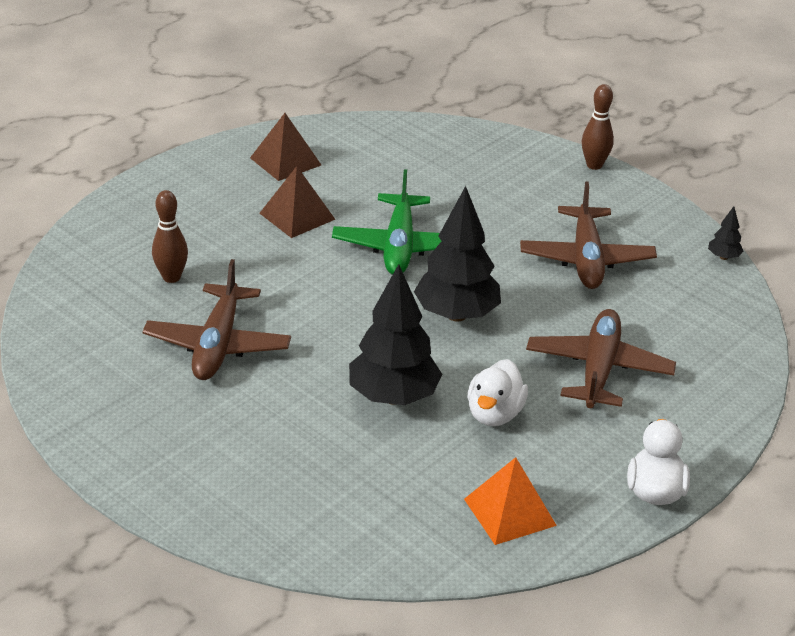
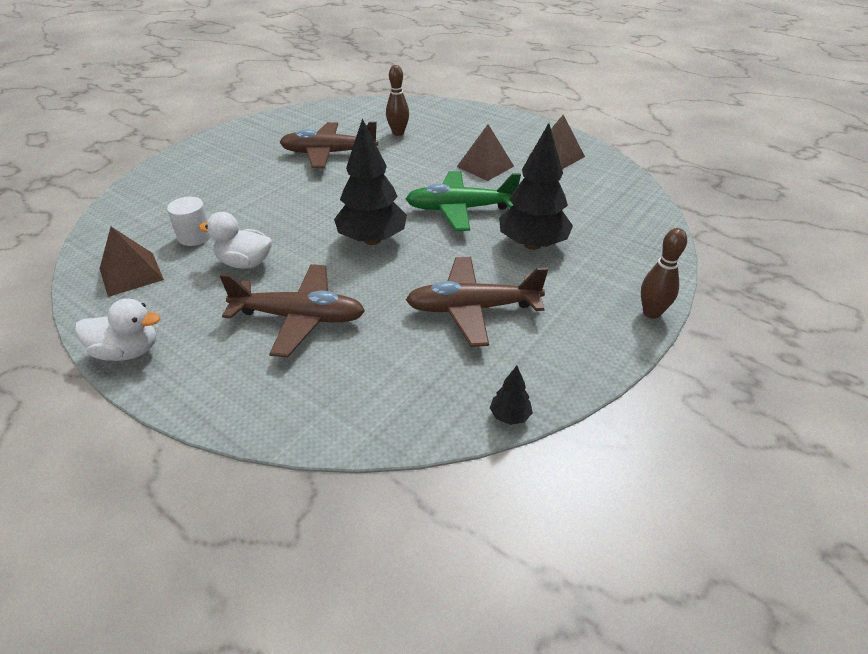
camera: 85 degrees right, 5 degrees up
black tree [349,264,442,405] -> black tree moved to [499,123,573,250]
orange pyramid [464,457,557,545] -> brown pyramid [100,227,164,297]
none -> white cylinder [167,197,211,246]

